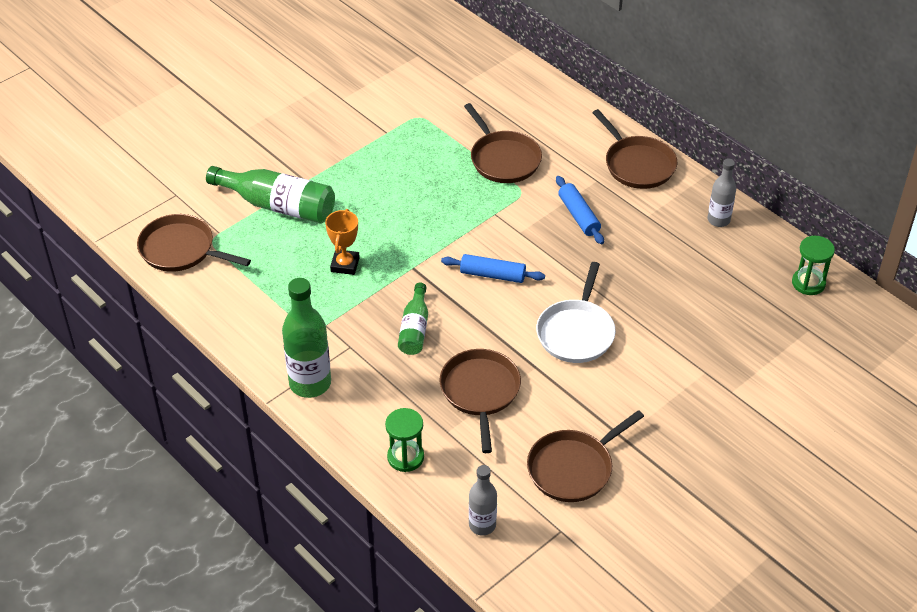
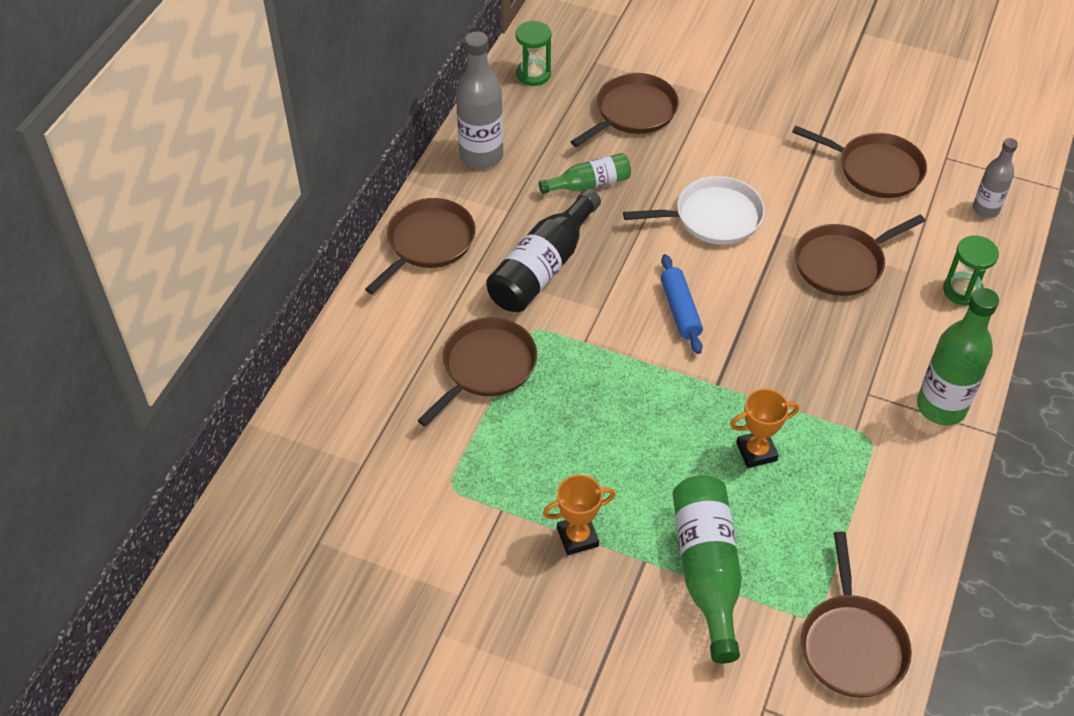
camera: 115 degrees left, 5 degrees up
green bottle [398,283,428,355] -> green bottle moved to [539,153,631,194]
blue rolling pin [556,176,604,244] -> black bottle [486,189,601,312]
grey bottle [708,158,736,227] -> grey bottle [456,32,503,169], size x1.67
none -> orange trophy [543,475,616,555]
none -> brown pan [571,73,679,147]

